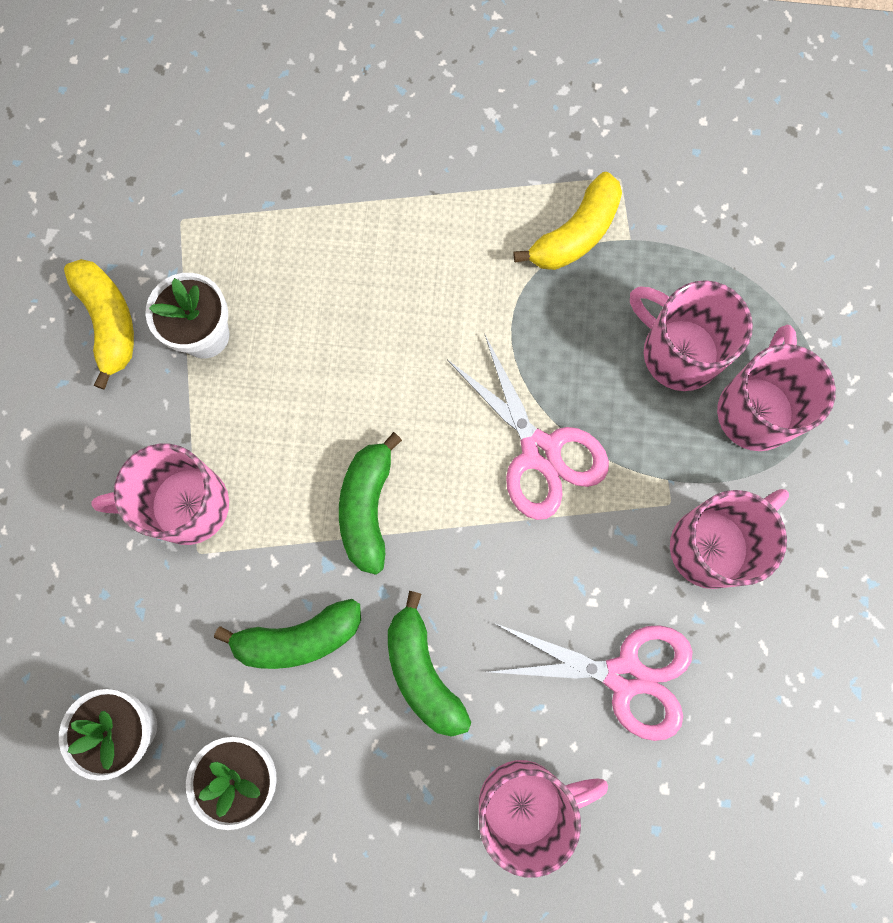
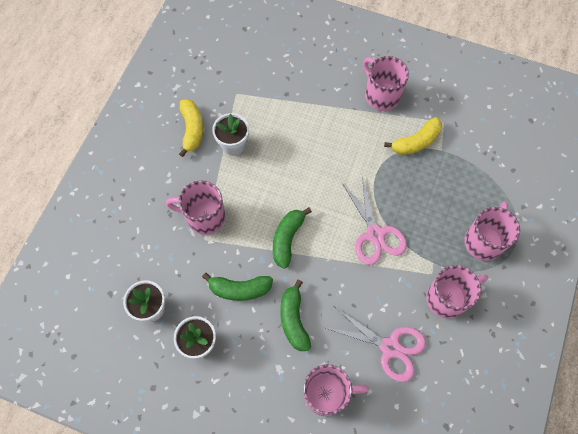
camera: 15 degrees right, 10 degrees down
pink mug [630,280,753,391] -> pink mug moved to [363,56,409,111]

